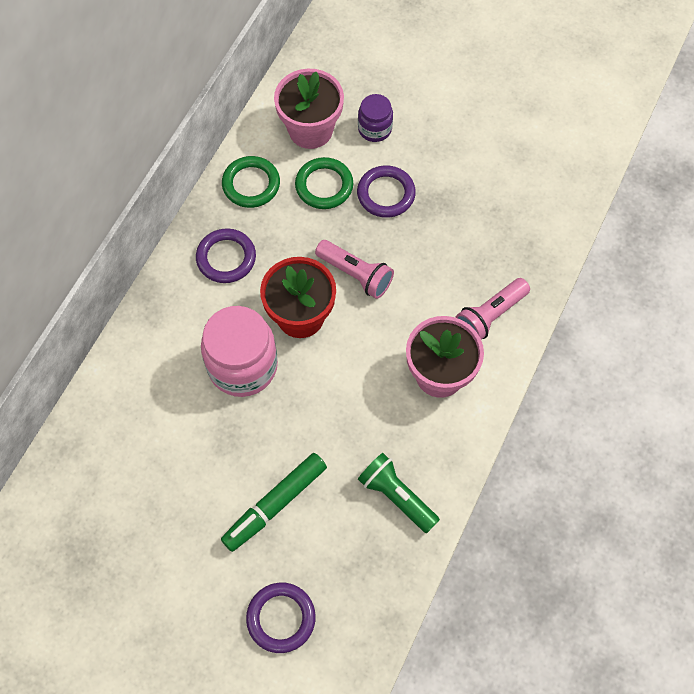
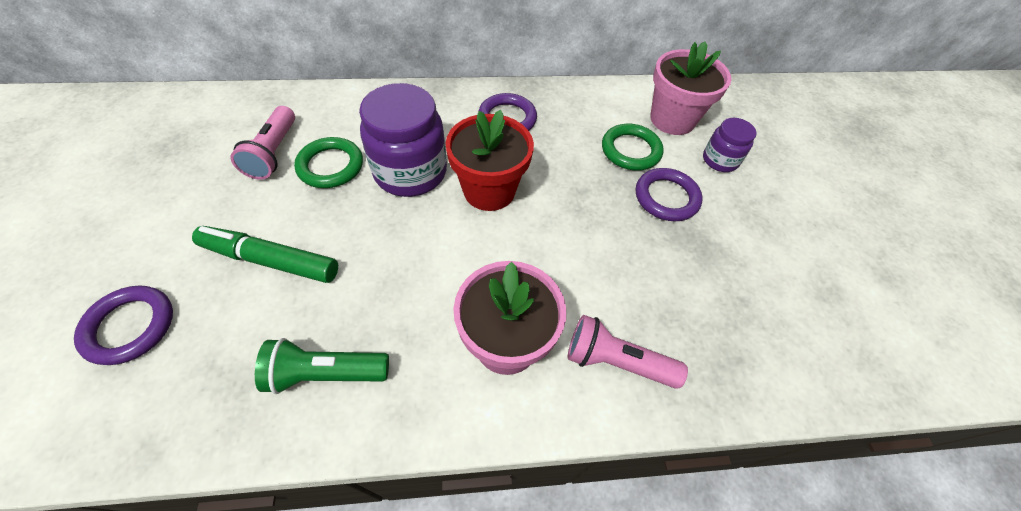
camera: 55 degrees right, 10 degrees down
pink jar [201,306,278,397] -> purple jar [359,83,447,197]
green ring [222,156,280,208] -> green ring moved to [294,137,363,188]
pink flashlight [315,240,394,299] -> pink flashlight moved to [230,106,295,180]
green flashlight [358,453,440,533] -> green flashlight turned 105 degrees counterclockwise [255,338,389,394]

